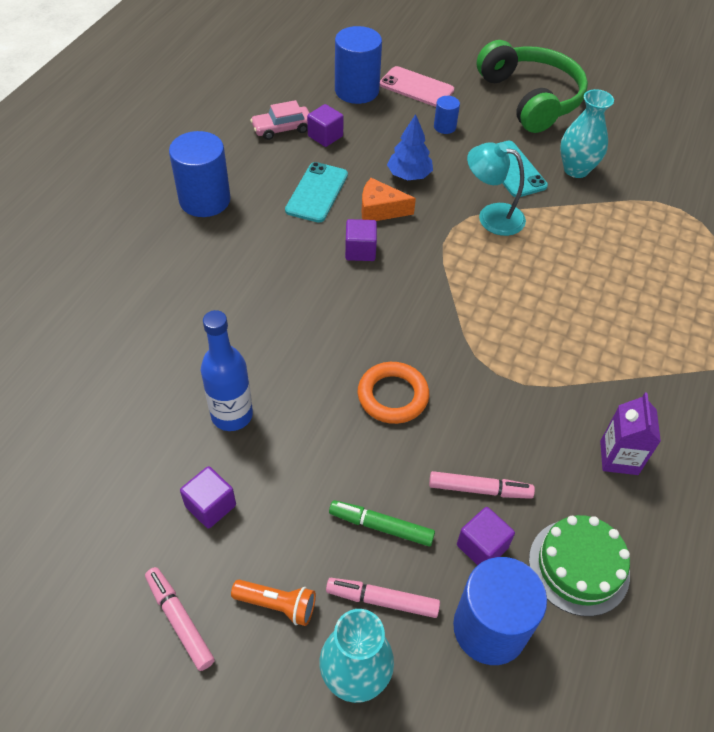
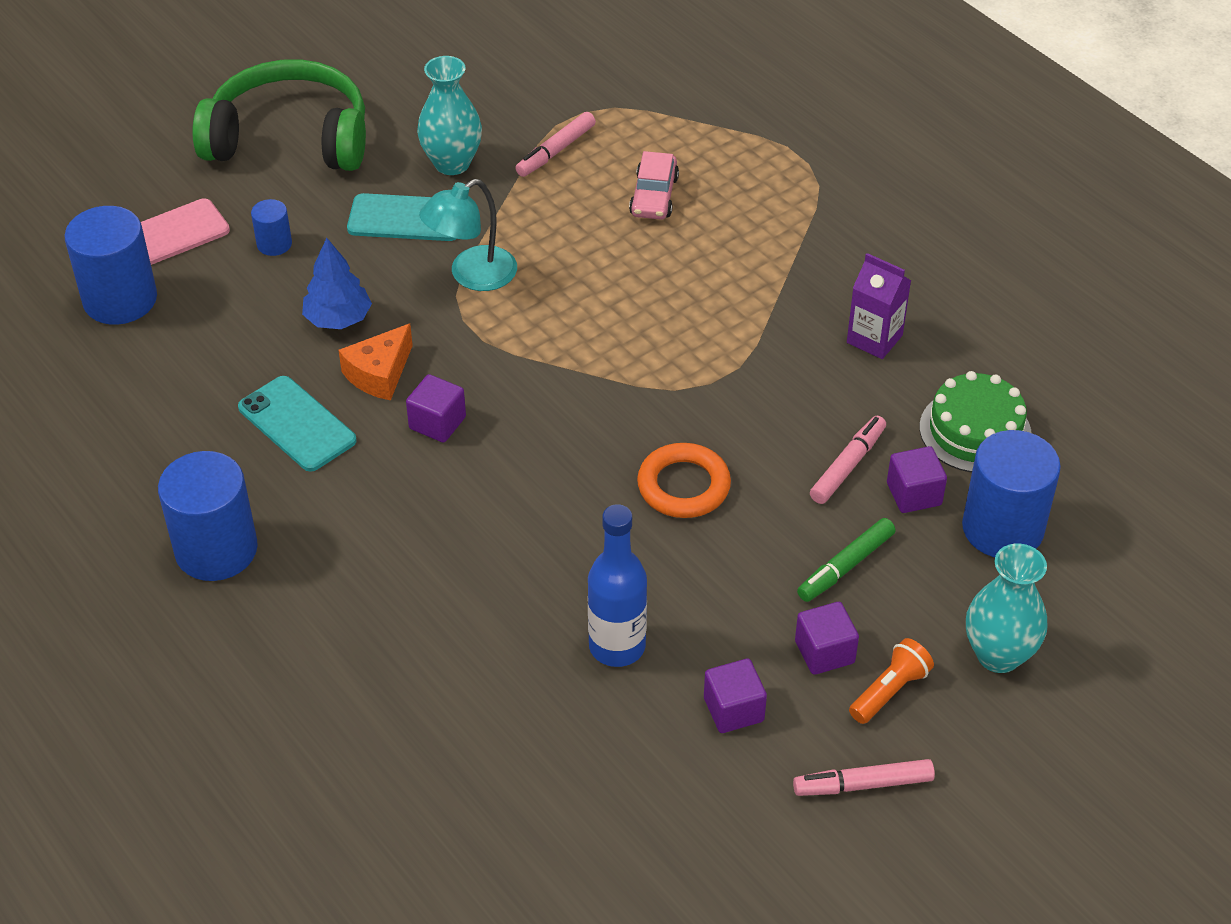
camera: 60 degrees left, 5 degrees down
pink car [250,100,309,140] -> pink car moved to [629,151,679,220]
purple cube [307,104,344,147] -> purple cube moved to [795,602,859,675]
pink marker [326,578,440,618] -> pink marker moved to [515,112,596,177]

